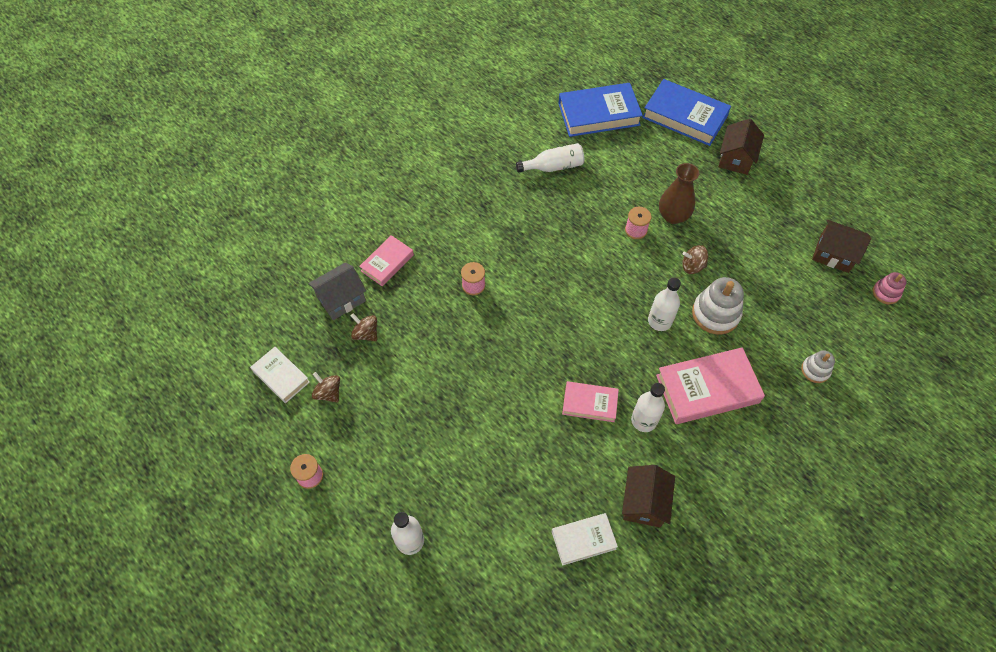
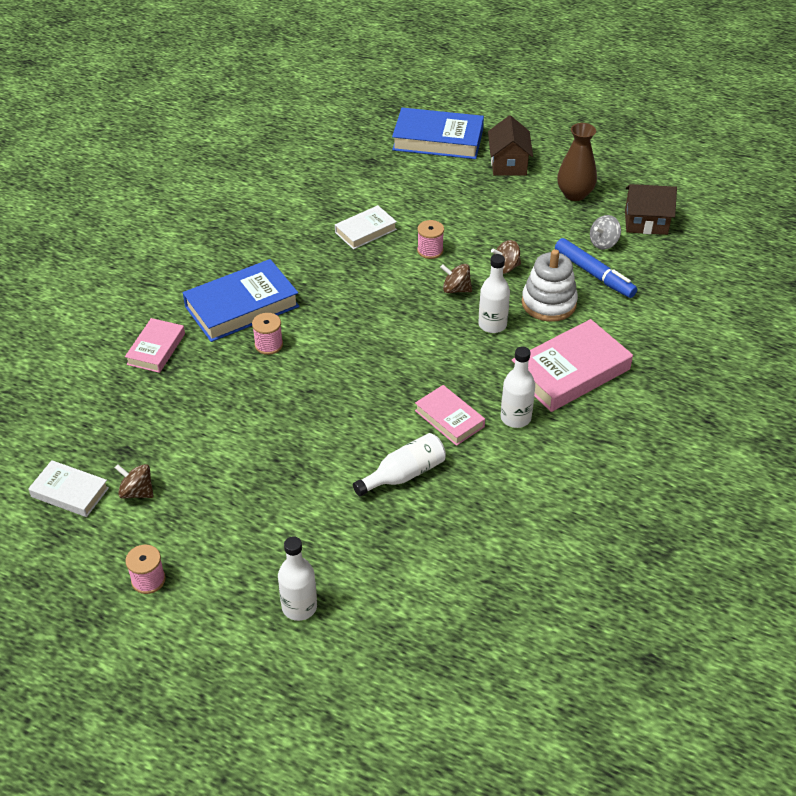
camera: 20 degrees left, 15 degrees down
grey house [308,262,366,320] -> none
brown spinning top [351,313,377,341] -> brown spinning top moved to [440,264,472,293]
white bottle [516,143,584,173] -> white bottle moved to [353,433,446,496]
white book [552,513,618,566] -> white book moved to [335,205,397,250]
blue book [558,83,643,137] -> blue book moved to [183,259,299,342]
pink book [562,381,619,422] -> pink book turned 60 degrees clockwise [415,385,485,446]
brown house [622,465,675,527] -> none
brown vase [659,163,699,224] -> brown vase moved to [557,123,597,201]
white stacking toy [801,350,835,383] -> none
pink stacking toy [873,272,907,304] -> none
none -> blue marker [555,238,637,298]
none -> grey spinning top [590,215,621,250]

